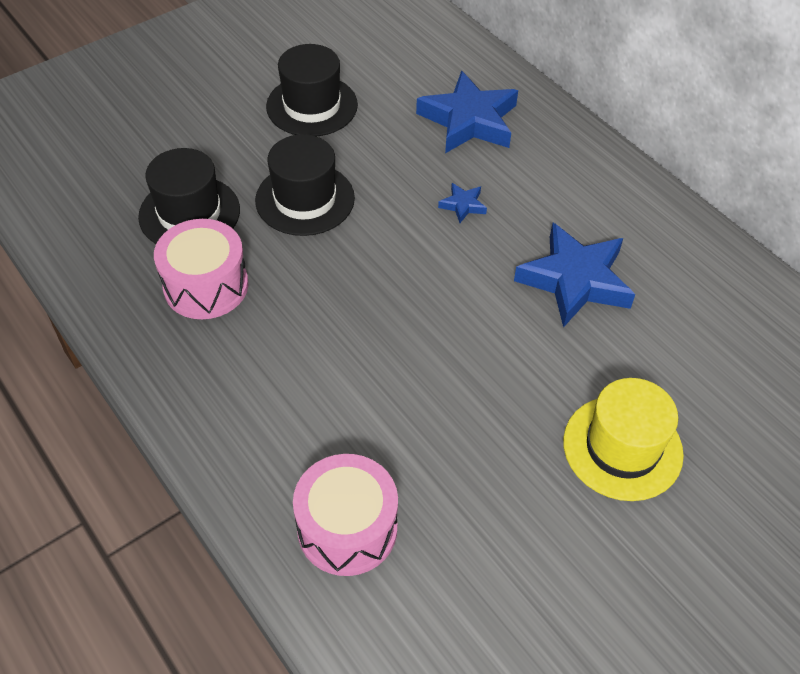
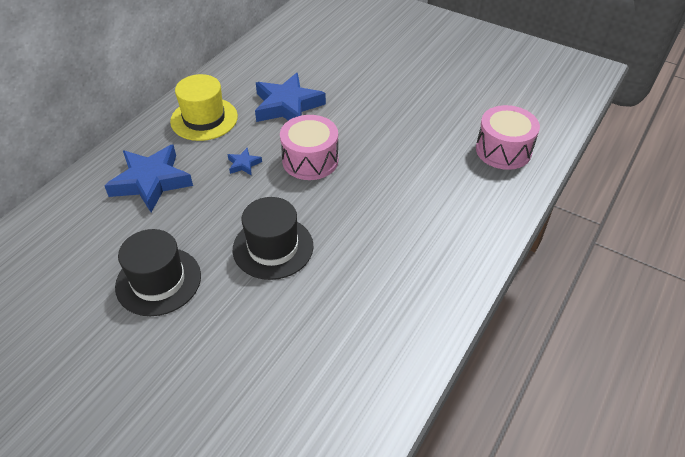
camera: 110 degrees left, 5 degrees down
black hat [138,148,240,244] -> none
pink drum [154,219,248,319] -> pink drum moved to [280,115,338,180]
yellow hat [563,378,684,501] -> yellow hat moved to [170,74,238,141]

